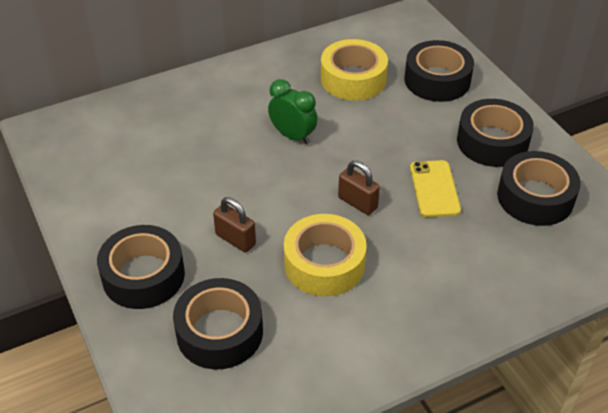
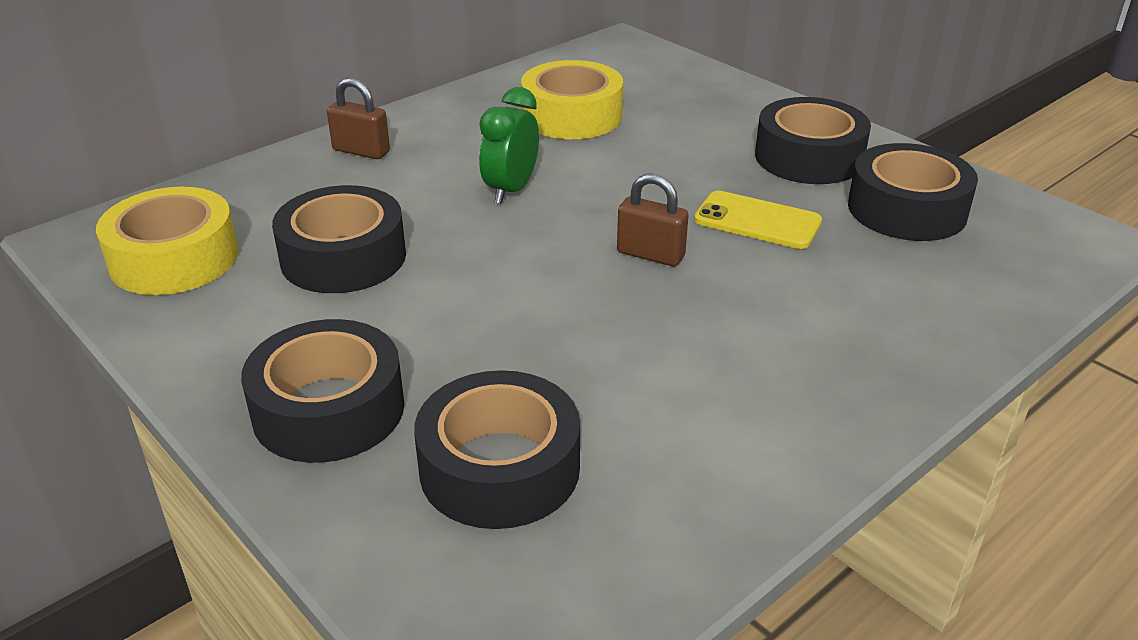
camera: 15 degrees left, 10 degrees down
brown padlock [213,197,256,252] -> brown padlock moved to [327,78,390,159]
green clock [268,79,318,145] -> green clock turned 90 degrees counterclockwise [479,87,539,204]
yellow tape [284,214,367,297] -> yellow tape moved to [96,187,239,295]
black tape [405,40,474,102] -> black tape moved to [272,185,406,293]
yellow phone [410,160,461,217] -> yellow phone turned 45 degrees counterclockwise [694,191,822,249]

